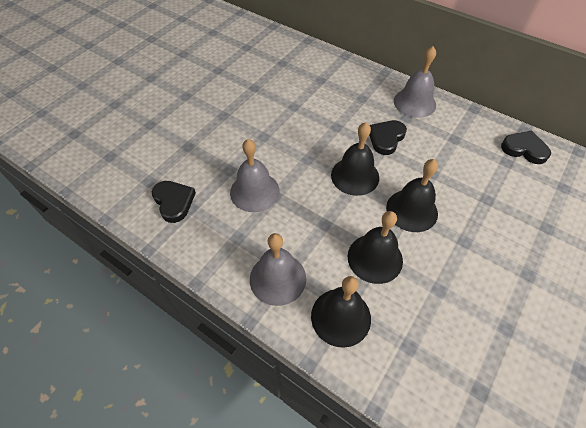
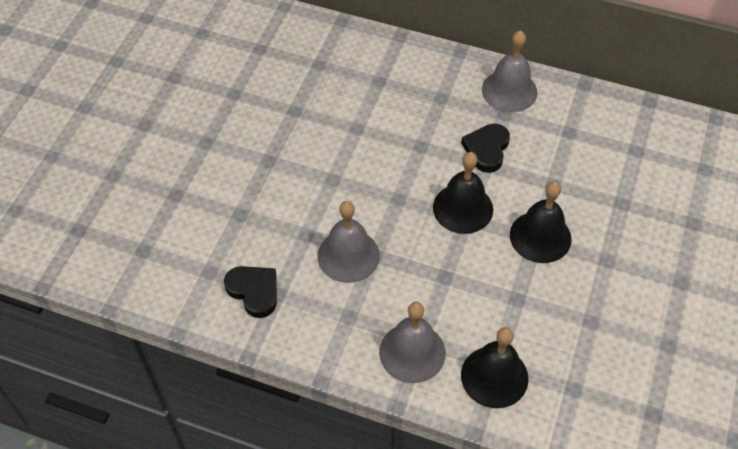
camera: 15 degrees left, 0 degrees up
black bell [348,211,403,284] -> none
black heart [501,130,551,164] -> none

